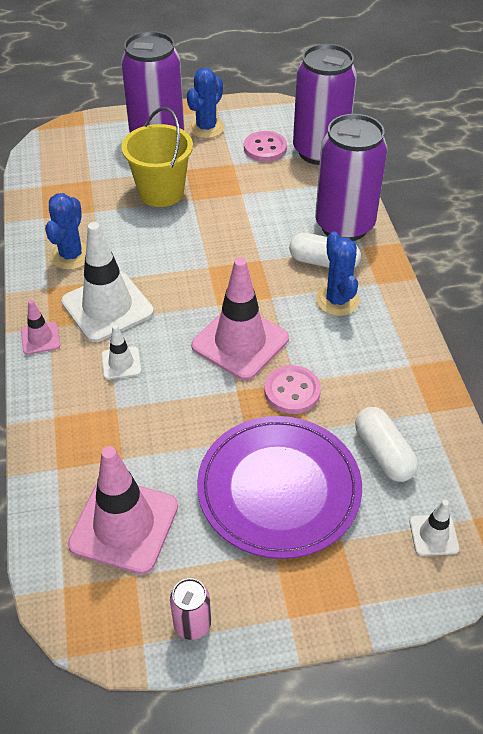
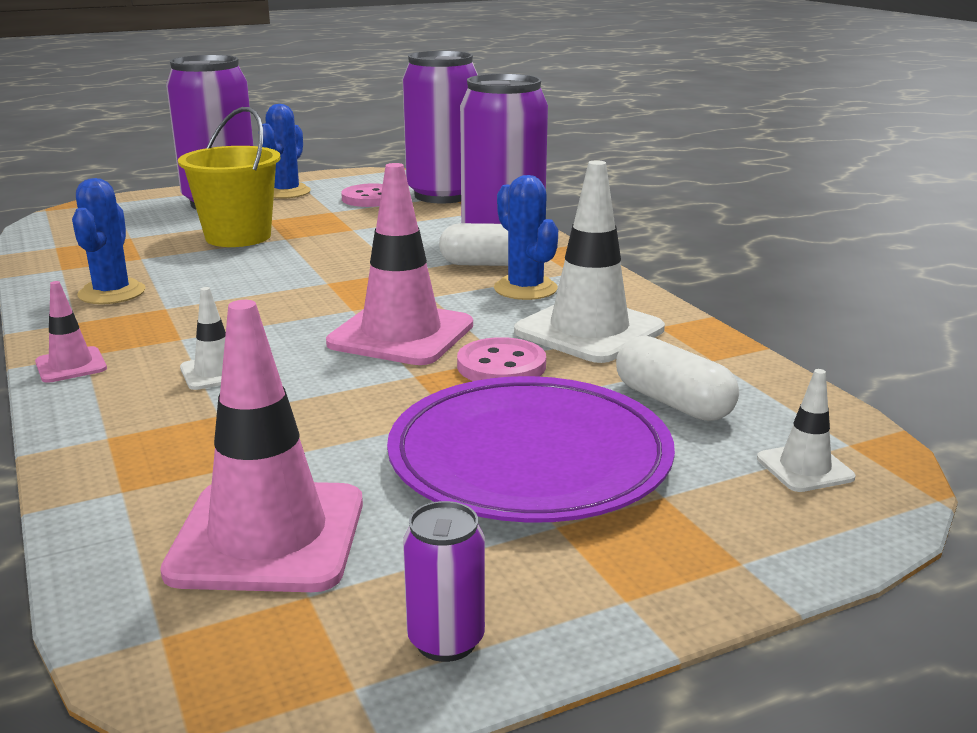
camera: 15 degrees left, 25 degrees down
white traffic cone [61,222,154,342] -> white traffic cone moved to [514,160,665,363]
pink can [170,578,211,640] -> purple can [403,501,485,662]

